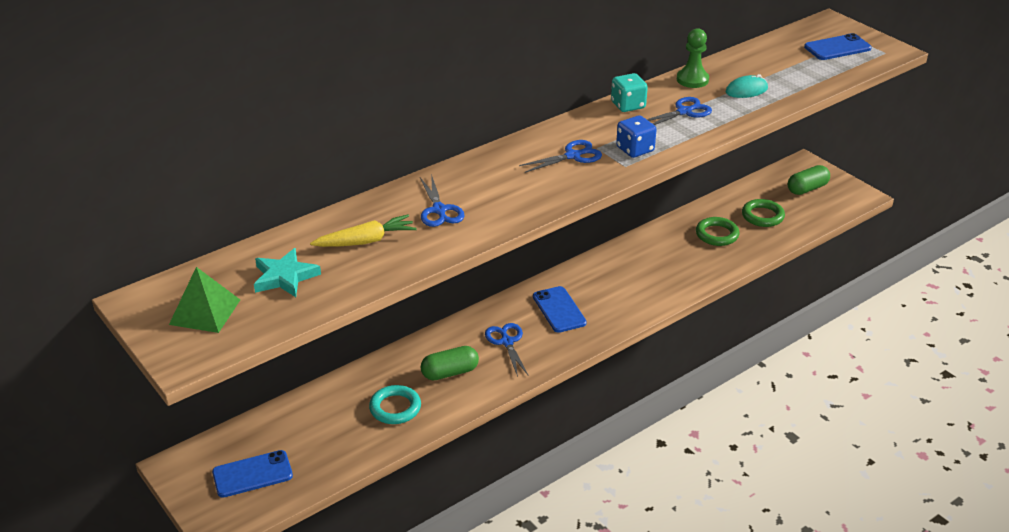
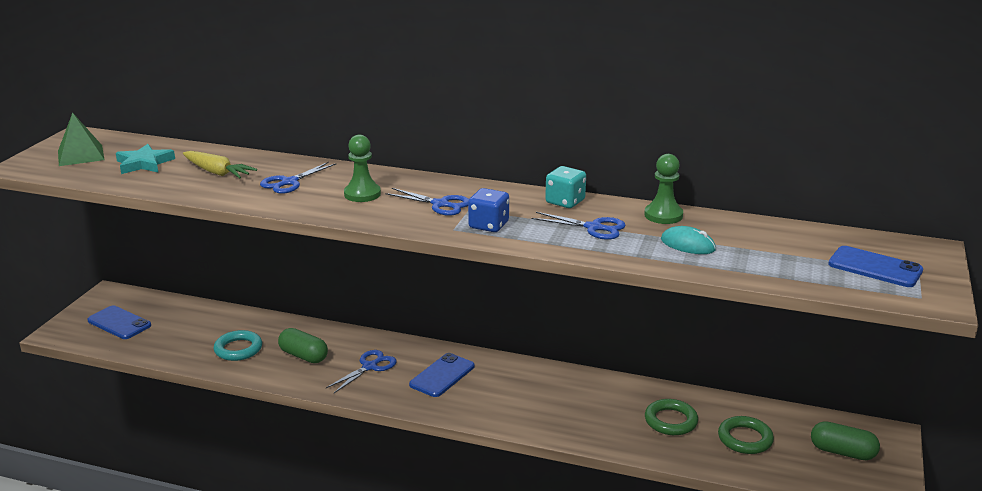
camera: 55 degrees right, 10 degrees down
none -> green pawn [344,135,381,202]

